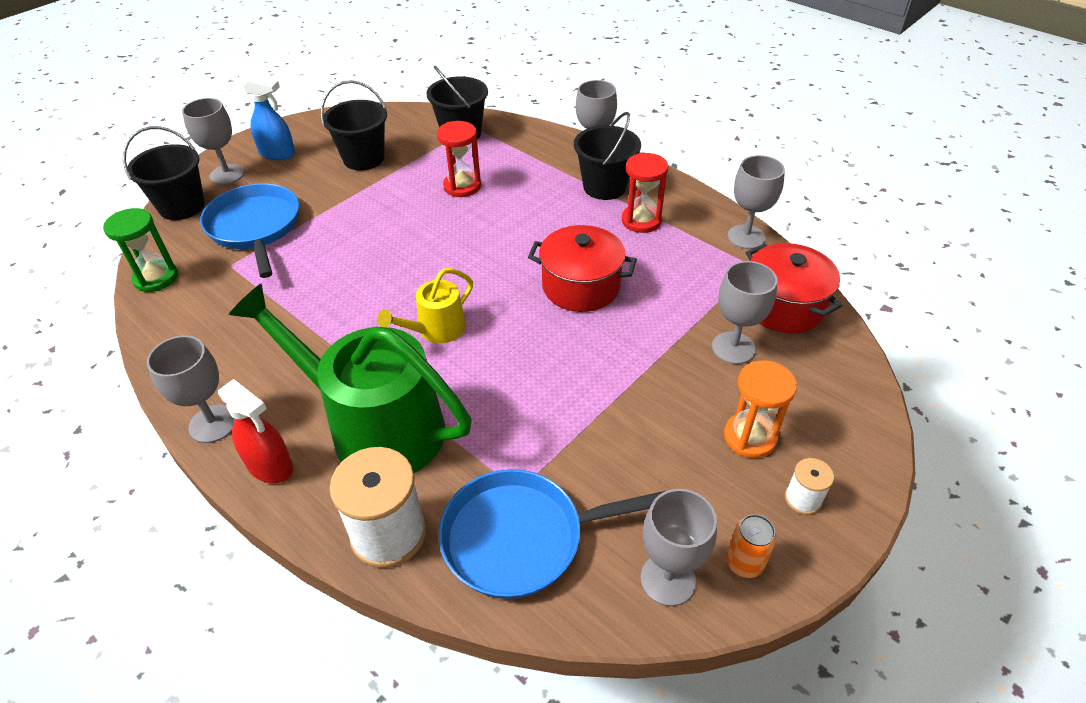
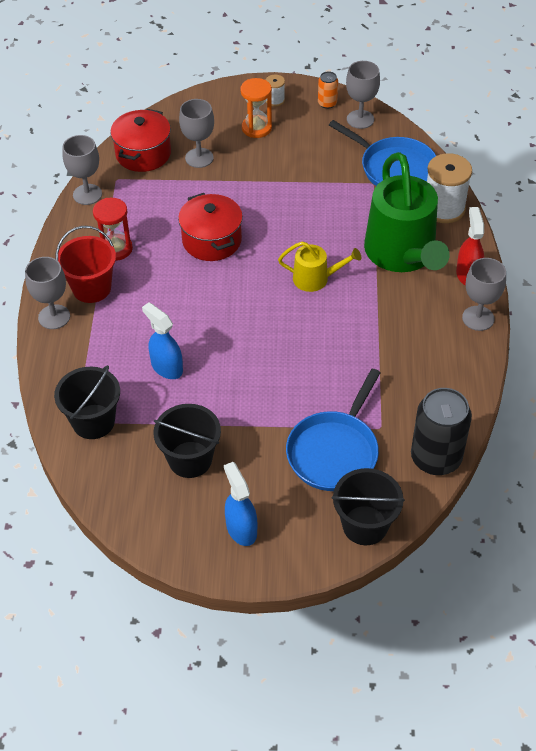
camera: 130 degrees left, 5 degrees up
green hourglass [103,208,178,292] -> black can [411,388,472,475]
grey goblet [182,98,245,185] -> none
red hourglass [437,121,481,197] -> blue spray bottle [142,302,183,379]
black bucket [574,112,641,200] -> red bucket [56,226,116,303]

